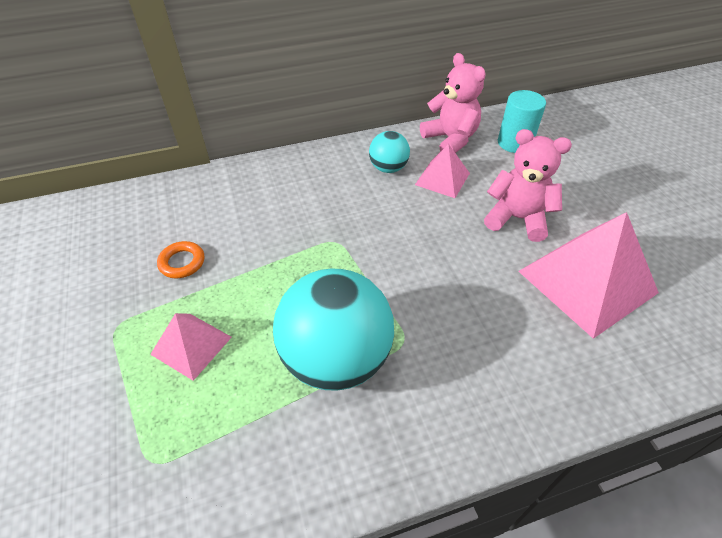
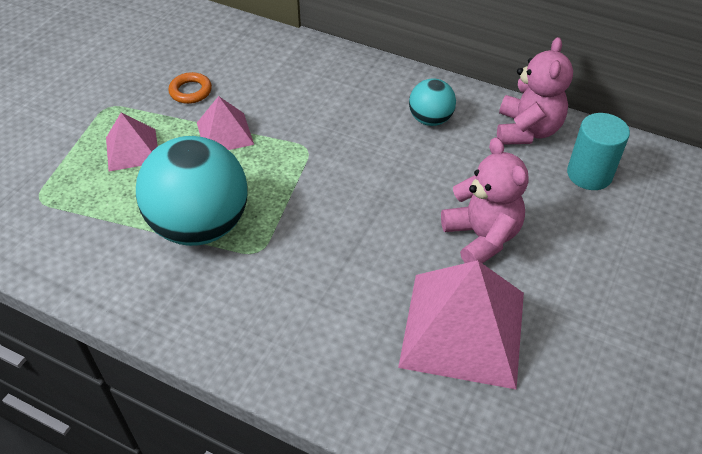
camera: 45 degrees right, 0 degrees up
pink pyramid [415,144,470,198] -> pink pyramid moved to [197,96,254,150]

